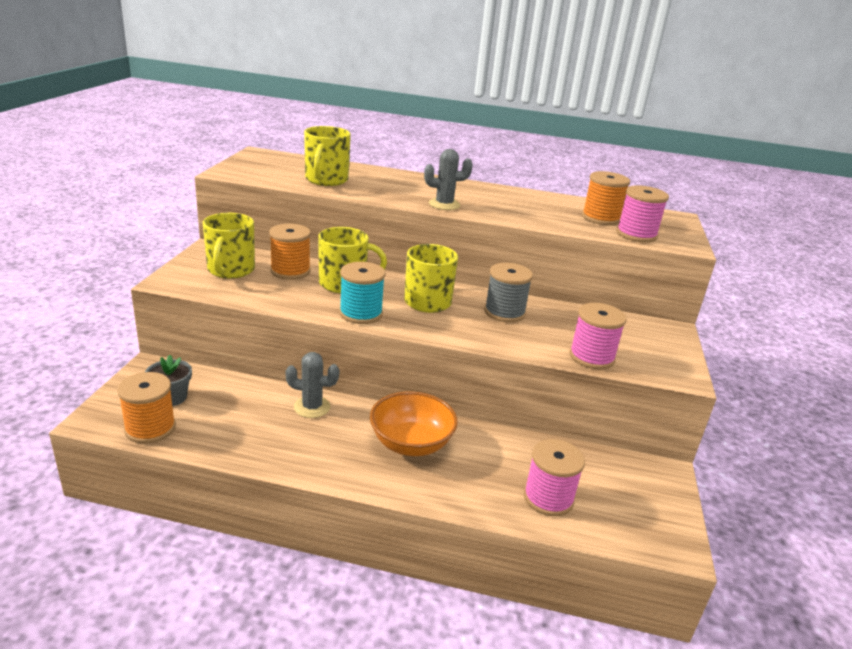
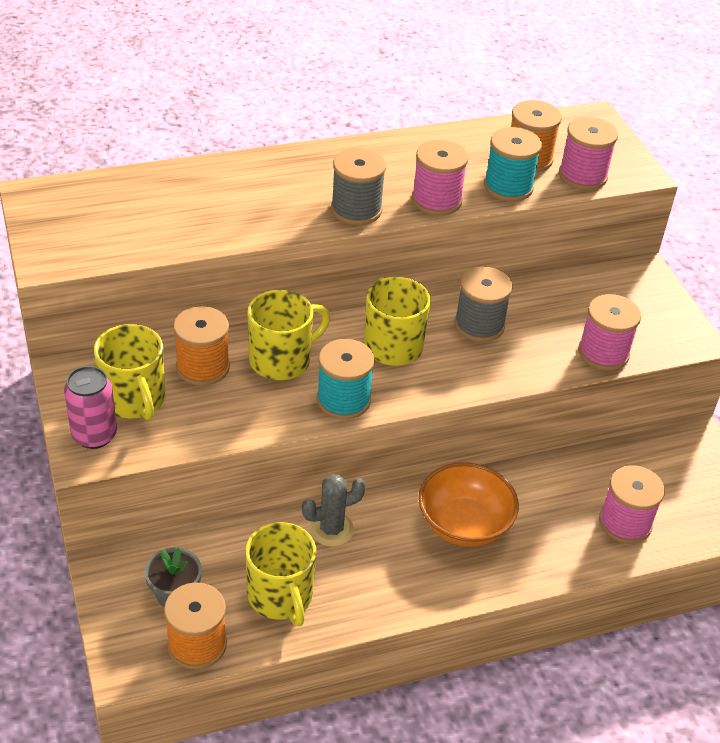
camera: 30 degrees left, 15 degrees up
yellow mug [304,126,351,186] -> yellow mug moved to [245,522,316,626]
grey cactus [424,149,473,210] -> grey spool [331,148,386,225]
none -> pink can [64,366,117,449]
none -> pink spool [412,140,469,216]
none -> turquoise spool [484,127,542,202]

